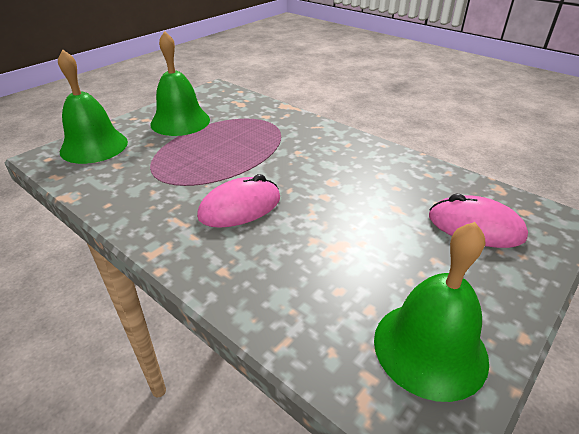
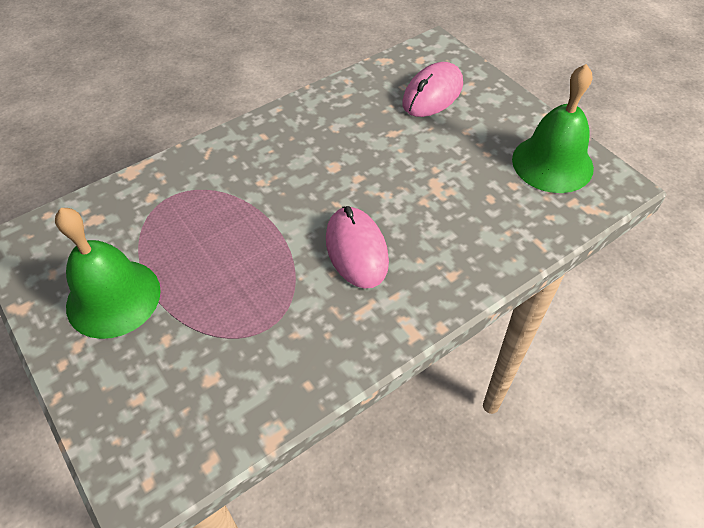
camera: 75 degrees left, 15 degrees up
green bell [58,50,128,164] -> none

